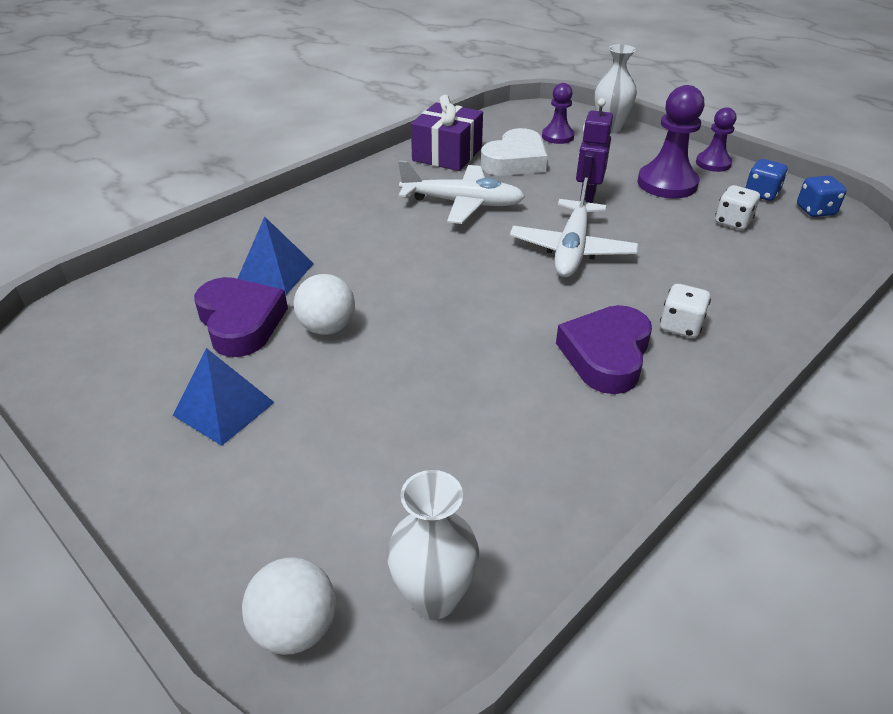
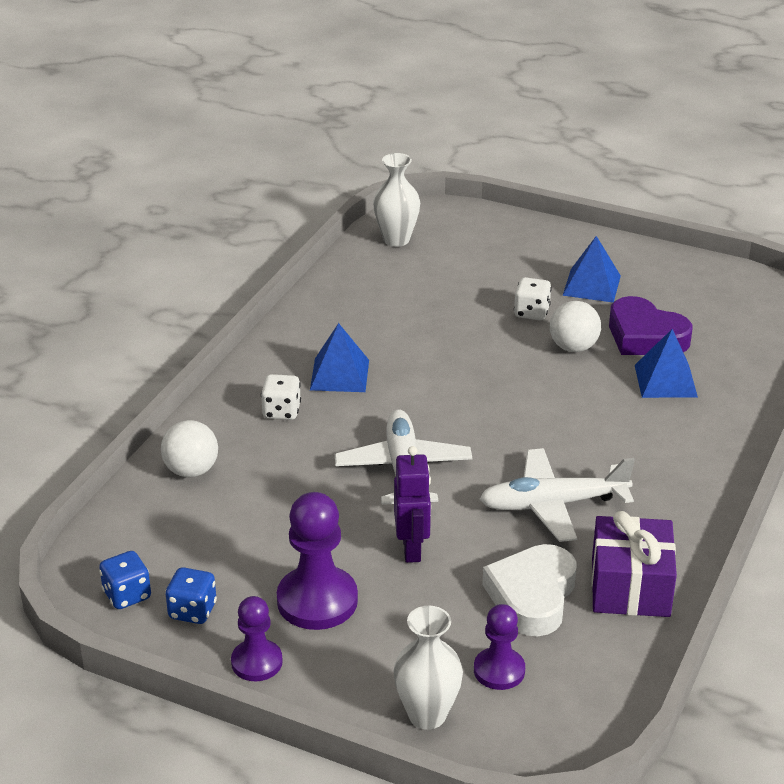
camera: 160 degrees right, 5 degrees down
white ball [242,557,336,655] -> white ball moved to [161,420,218,477]
purple heart [556,305,652,394] -> blue pyramid [310,323,369,392]
white dice [715,185,760,230] -> white dice moved to [514,277,552,320]

